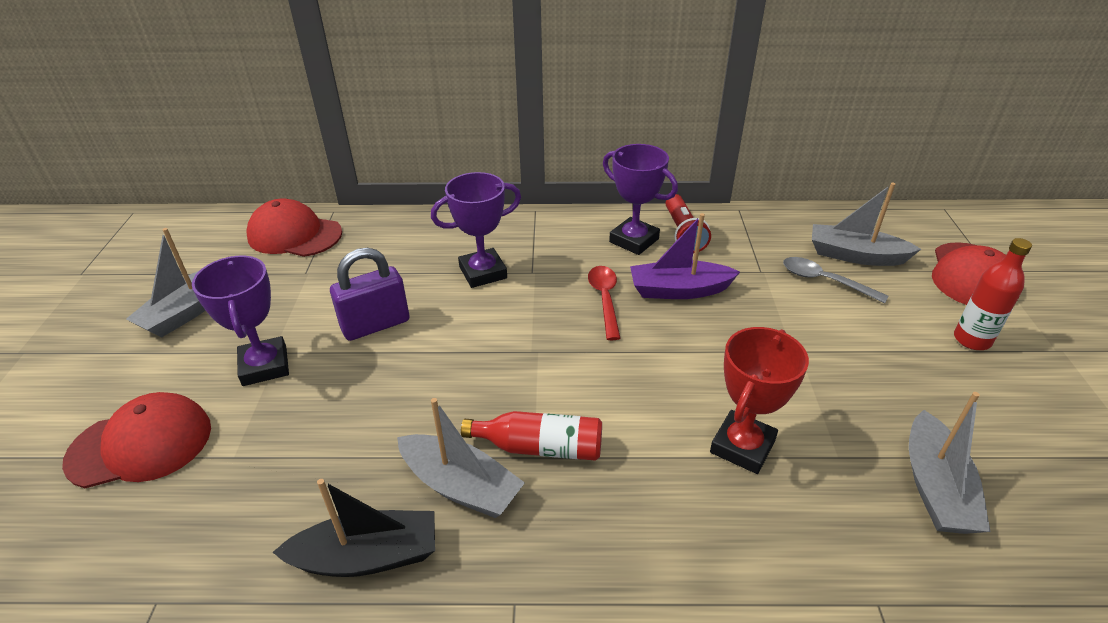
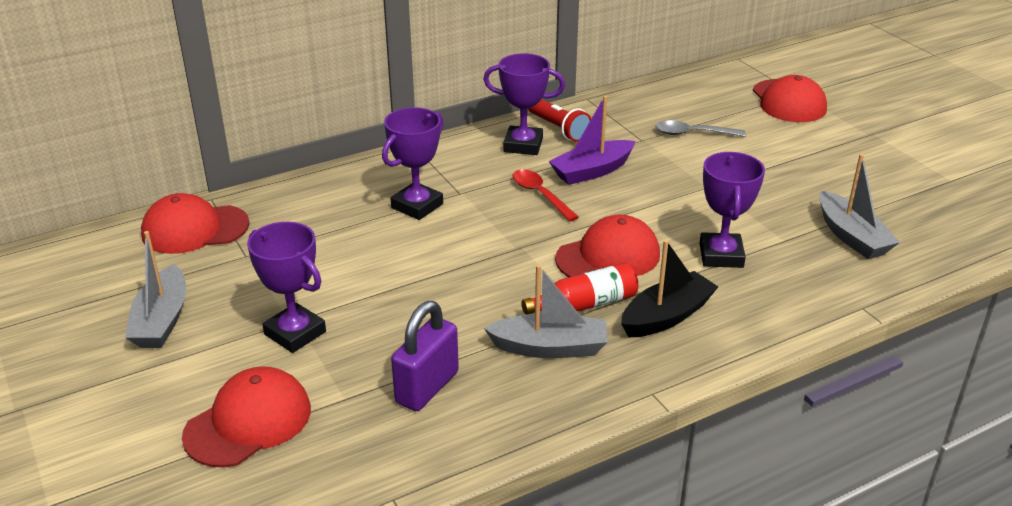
camera: 30 degrees left, 5 degrees down
black boat [272,479,435,577] -> black boat moved to [621,240,718,337]
purple padlock [330,248,410,341] -> purple padlock moved to [391,301,459,411]
red trophy [710,327,809,474] -> purple trophy [700,152,765,268]
grey boat [812,183,921,266] -> none
red bottle [954,238,1032,350] -> none
none -> red cap [555,214,660,277]

